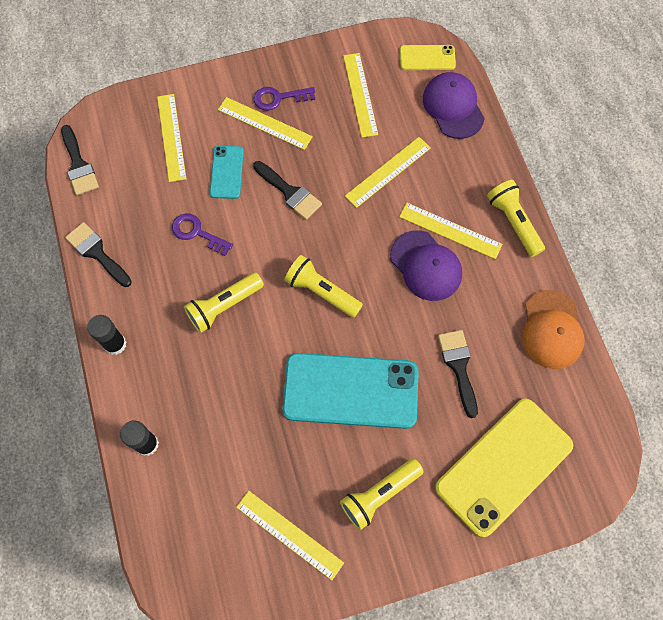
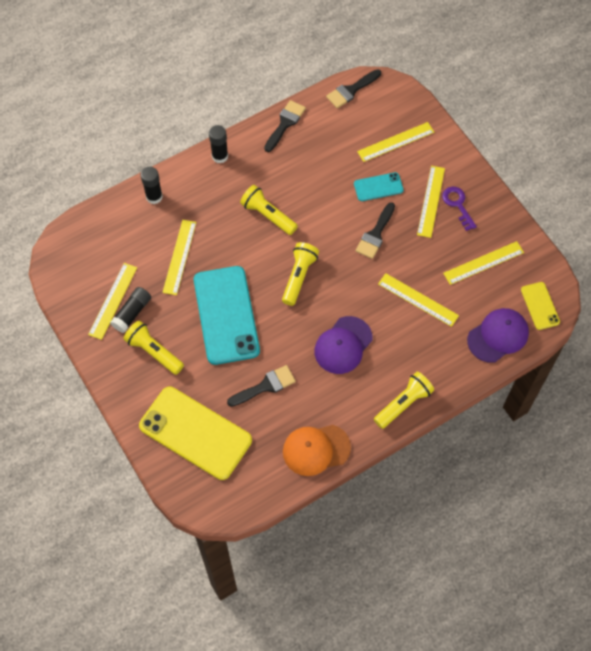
camera: 75 degrees right, 5 degrees down
purple key [172,213,233,256] -> none
yellow ruler [399,203,503,259] -> yellow ruler moved to [162,220,196,295]
none -> black glue stick [110,287,151,333]

